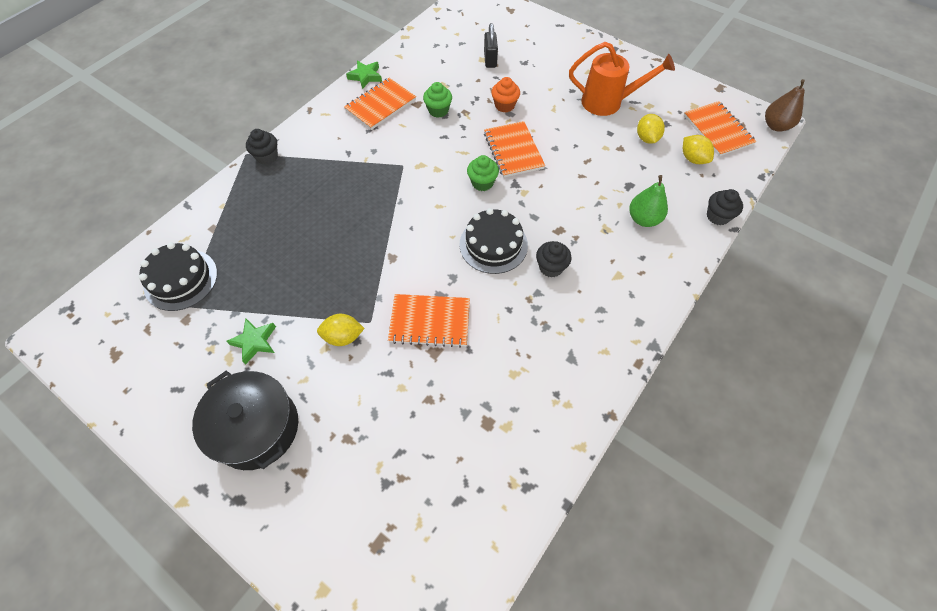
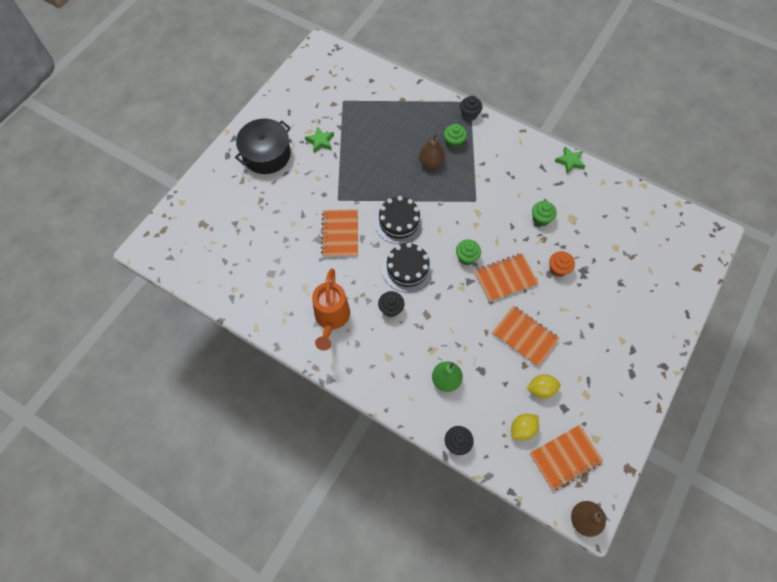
camera: 85 degrees right, 5 degrees up
black cake [139,242,217,311] -> black cake moved to [375,196,424,244]
yellow lemon [317,314,365,346] -> none
orange notebook [344,78,416,130] -> orange notebook moved to [492,305,560,367]
black padlock [484,23,498,68] -> none
orange watering can [569,42,675,116] -> orange watering can moved to [312,268,350,351]
none -> brown pear [419,134,445,169]
none -> green cupcake [444,124,467,149]

